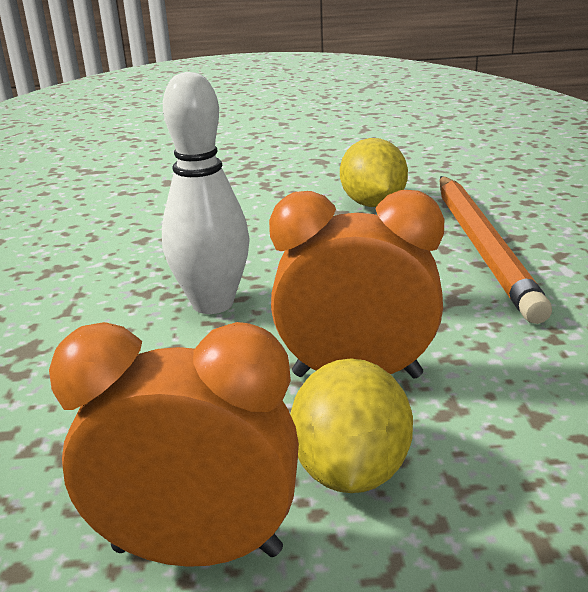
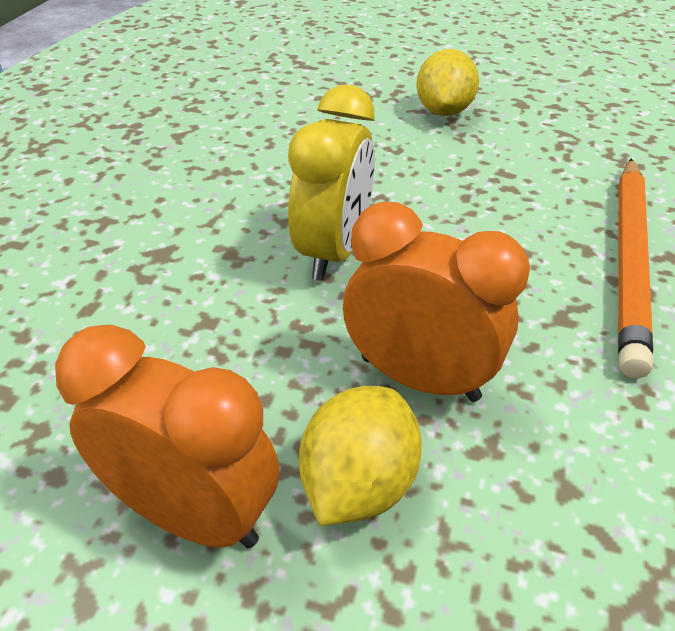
camera: 20 degrees right, 15 degrees up
white bowling pin [162,72,250,314] -> yellow clock [288,85,375,281]
yellow lemon [340,138,408,207] -> yellow lemon moved to [416,49,479,116]

